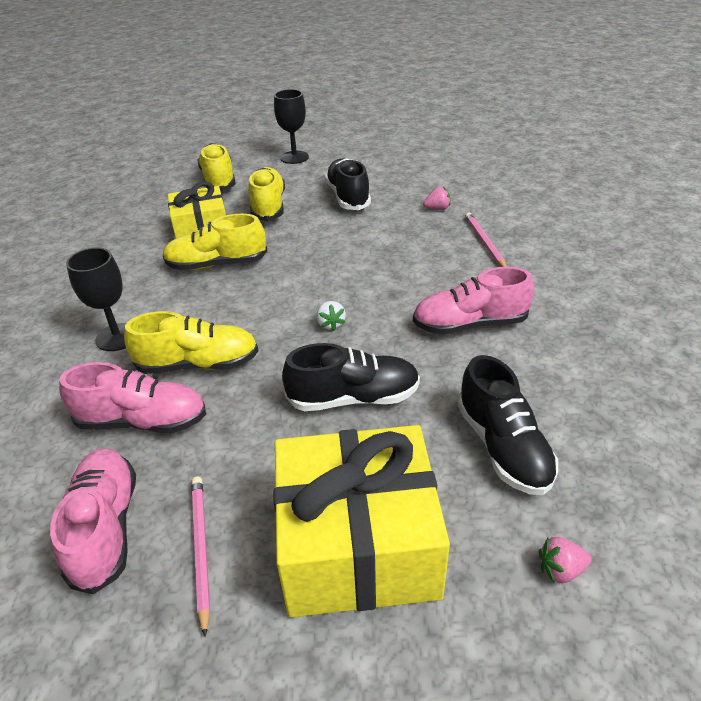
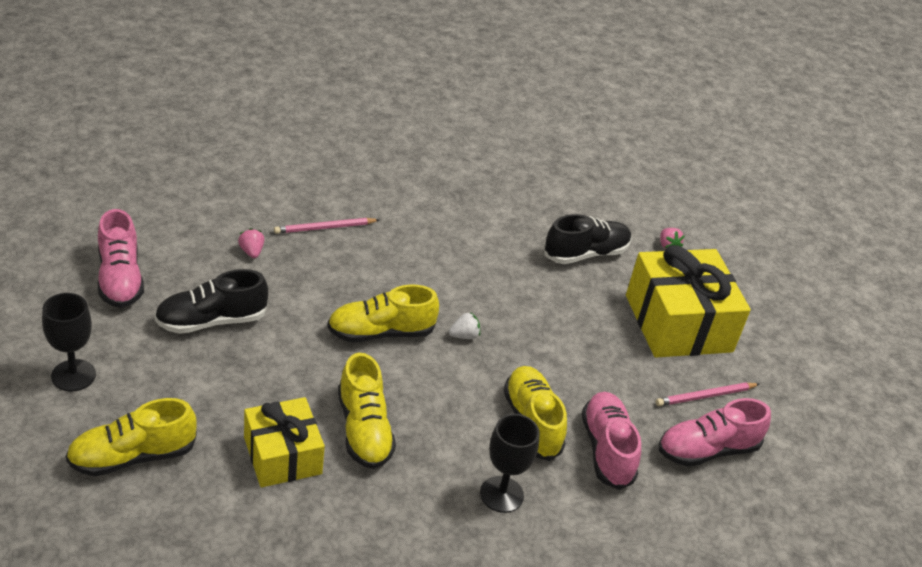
camera: 105 degrees left, 0 degrees up
yellow shoe [248,167,285,221] -> yellow shoe moved to [327,285,439,342]
black shoe [282,343,420,411] -> none
pink shoe [413,267,534,335] -> pink shoe moved to [98,209,144,308]

